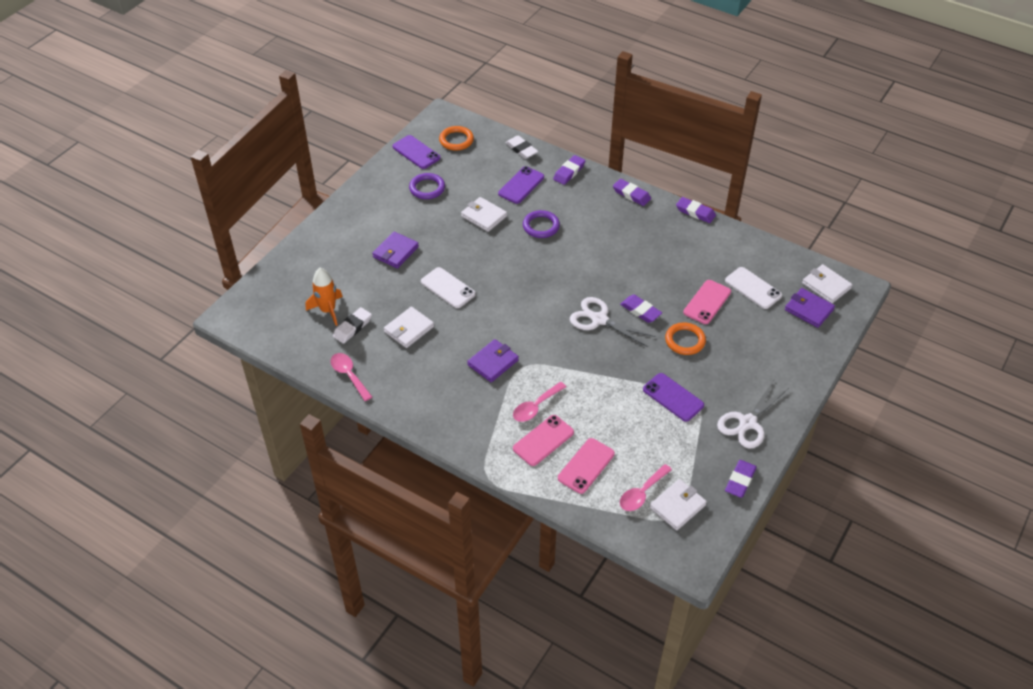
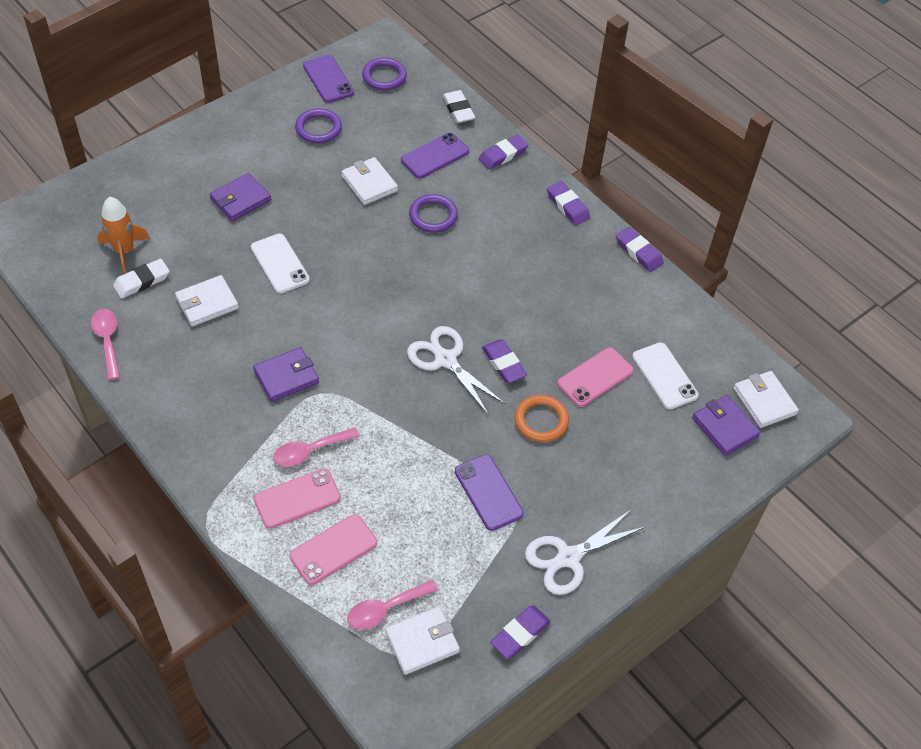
camera: 15 degrees right, 5 degrees up
orange ring [439,126,474,151] -> purple ring [362,57,407,91]

